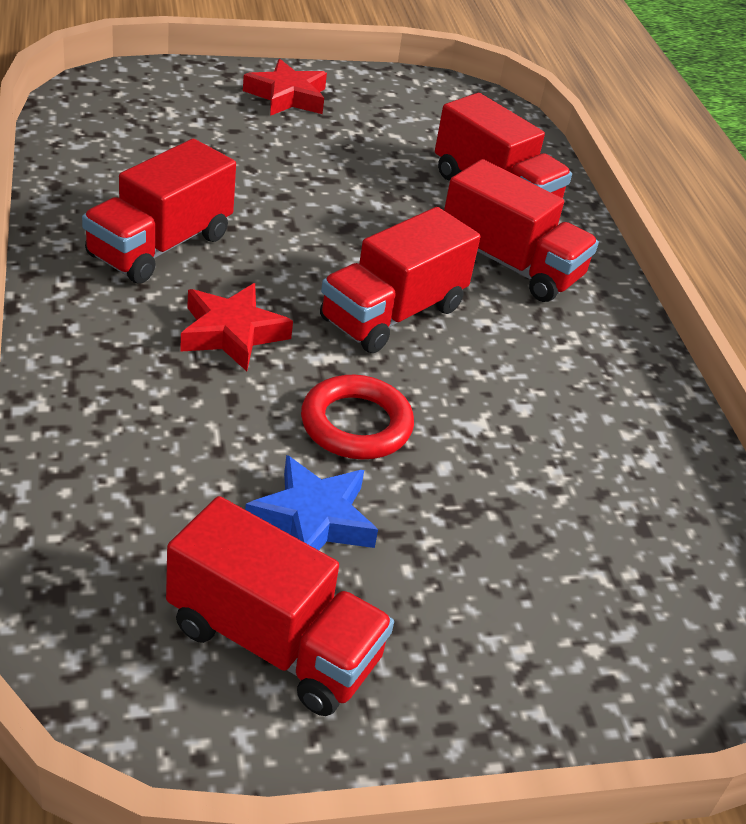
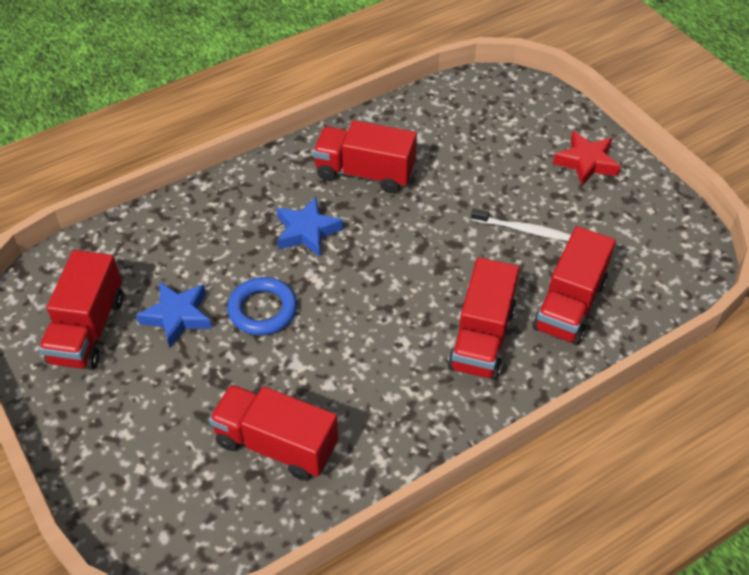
camera: 75 degrees right, 10 degrees up
red star [180,283,293,371] -> blue star [276,197,343,257]
red ring [301,375,414,459] -> blue ring [227,277,297,335]
red truck [320,207,480,353] -> red truck moved to [209,384,338,481]
none -> white toothbrush [471,208,571,241]

